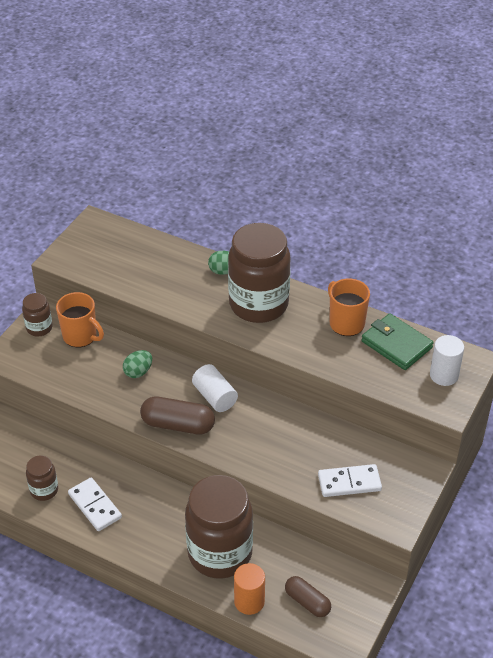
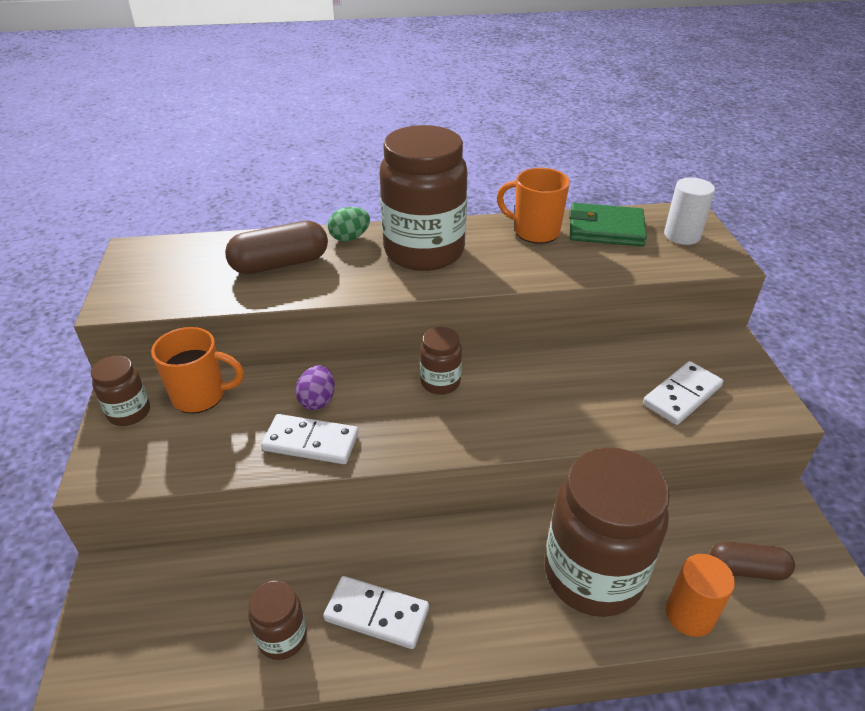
camera: 35 degrees left, 5 degrees down
green egg [123,350,152,378] -> purple egg [295,365,335,410]
brown capsule [140,396,215,435] -> brown capsule moved to [225,221,328,274]
white cylinder [192,364,238,412] -> brown jar [420,327,462,395]
none -> white domino [261,414,358,464]

